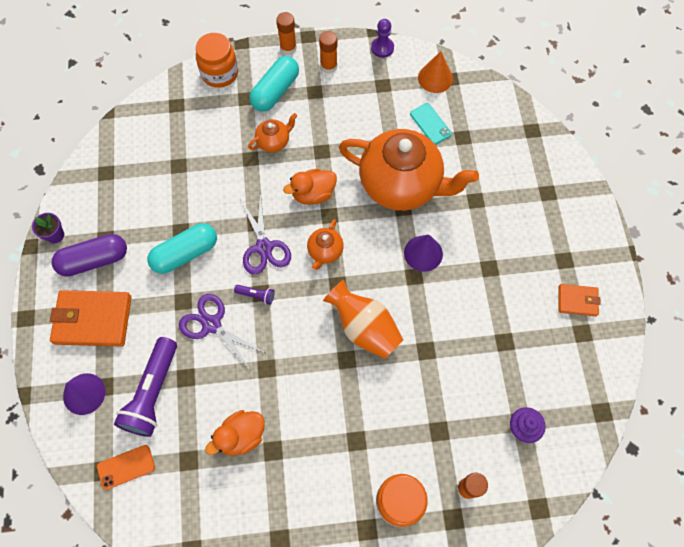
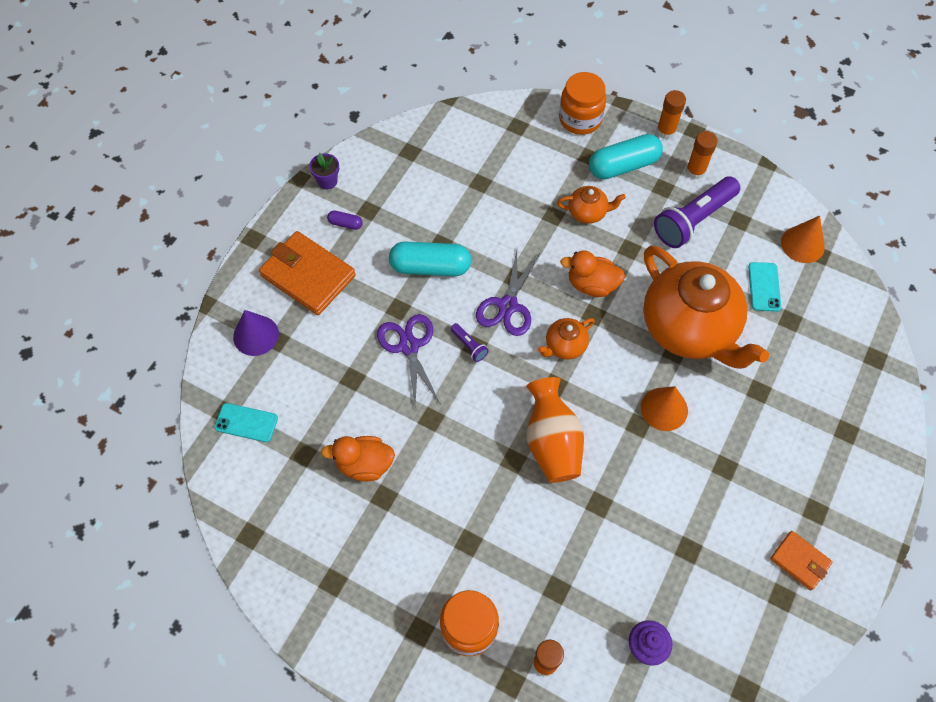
camera: 35 degrees right, 5 degrees down
purple capsule [52,234,127,277] -> purple capsule [327,210,363,230], size x0.45
orange phone [97,445,155,490] -> turquoise phone [214,403,278,442]
purple flashlight [114,337,177,437] -> purple flashlight moved to [654,176,740,248]
purple pawn [371,19,394,58] -> none
purple cone [404,235,443,272] -> orange cone [641,386,688,431]

